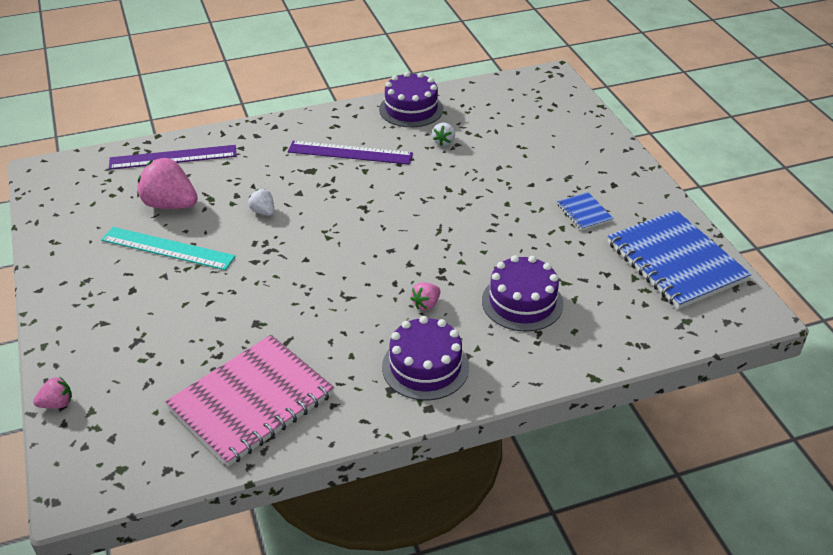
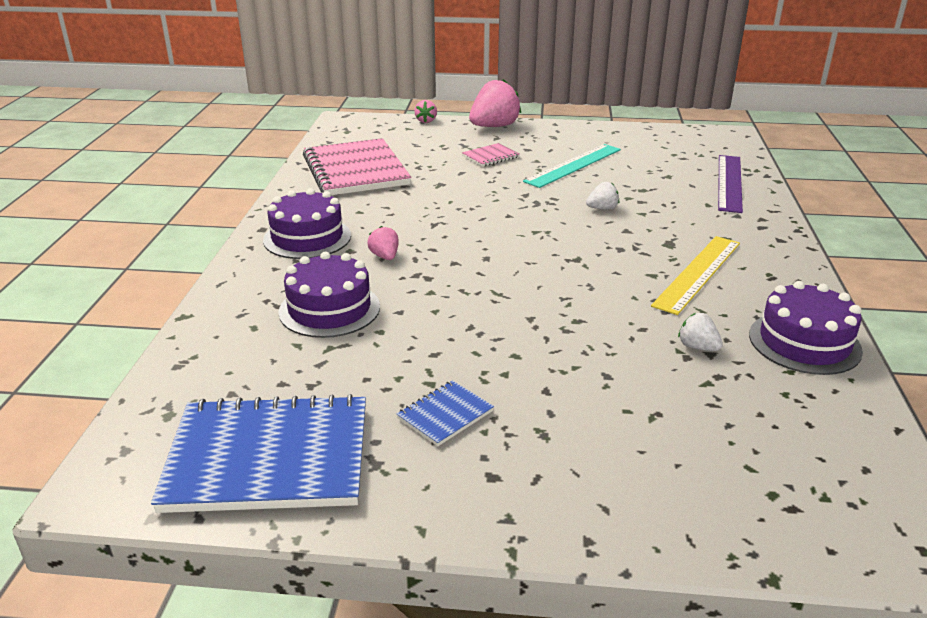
camera: 115 degrees right, 10 degrees down
pink strawberry [137,158,198,209] -> pink strawberry moved to [469,79,521,127]
purple ruler [288,141,413,165] -> yellow ruler [651,236,740,315]
blue notebook [557,192,613,230] -> blue notebook turned 45 degrees counterclockwise [397,380,494,446]
none -> pink notebook [462,143,519,167]

